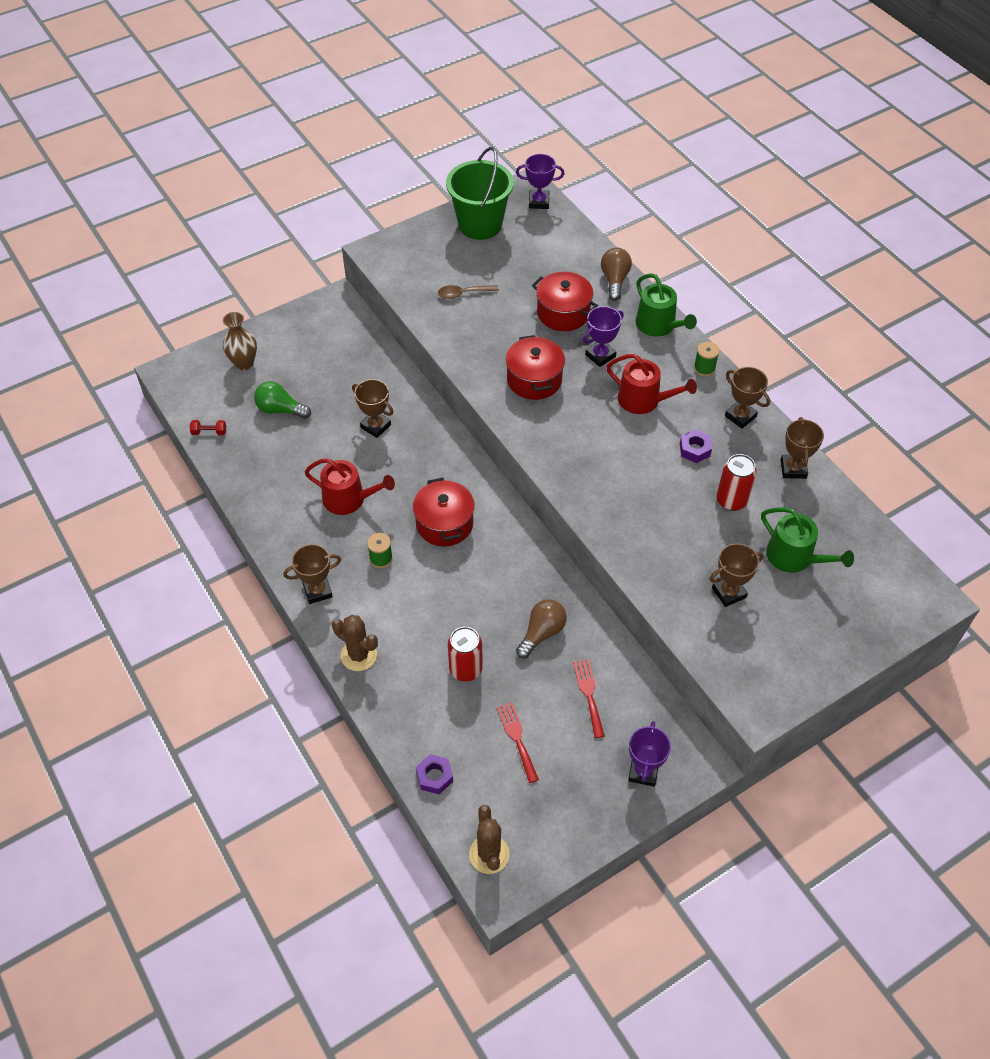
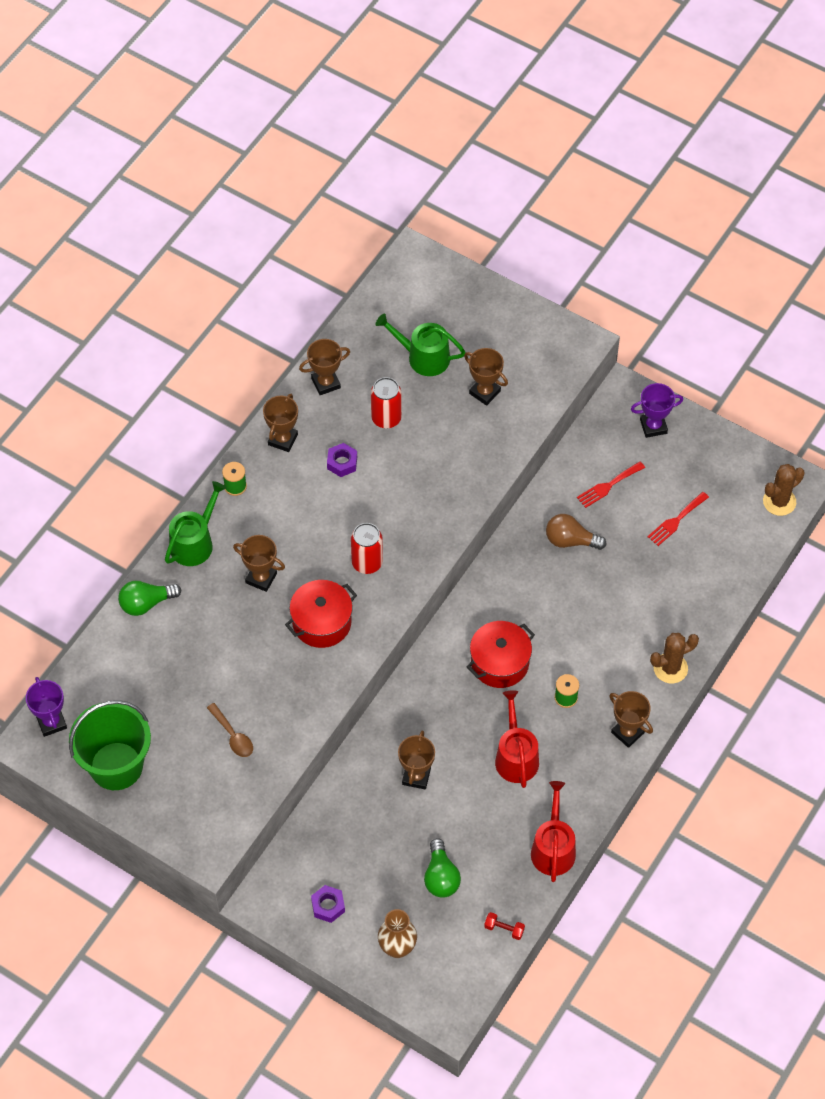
camera: 115 degrees left, 5 degrees up
red dumbbell [190,420,226,435] -> red dumbbell turned 45 degrees counterclockwise [484,912,525,940]
brown cactus [332,615,378,671] -> brown cactus turned 60 degrees clockwise [650,633,699,683]
purple nut [416,754,453,794] -> purple nut moved to [311,885,345,923]
red can [448,627,483,682] -> red can moved to [351,523,383,574]
red pot [532,272,598,331] -> none
purple trophy [583,306,624,367] -> brown trophy [233,535,285,592]
brown light bulb [601,248,632,301] -> green light bulb [118,581,181,616]
red watering can [606,354,697,414] -> red watering can moved to [531,781,576,882]
green watering can [761,507,854,573] -> green watering can turned 90 degrees counterclockwise [375,314,465,376]

